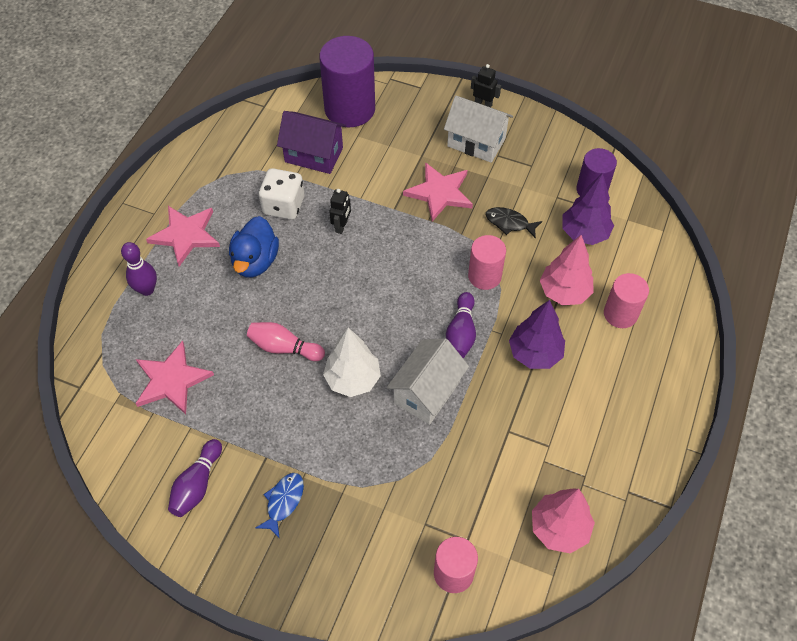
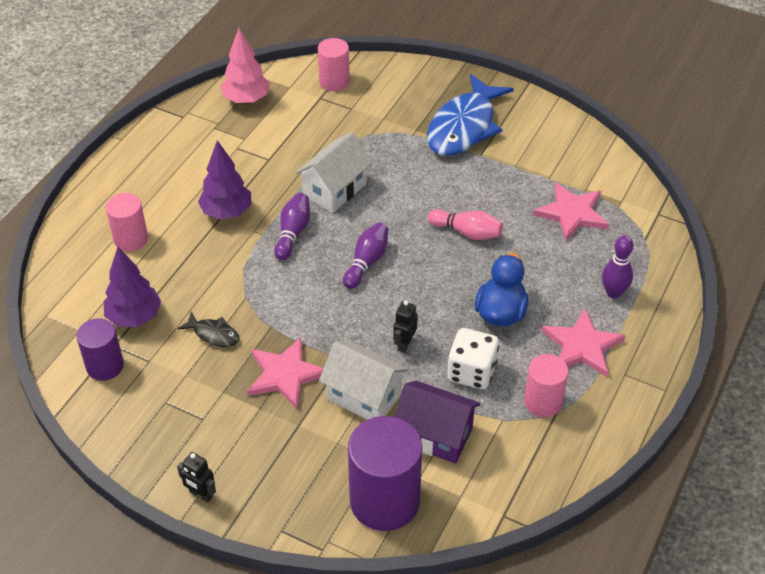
camera: 175 degrees left, 10 degrees down
purple bowling pin [168,439,222,517] -> purple bowling pin moved to [343,222,389,289]
blue fish [256,473,304,539] -> blue fish [427,74,514,156], size x2.26
white tree [323,328,381,397] -> none
white house [444,96,513,163] -> white house moved to [319,341,409,420]
pink cylinder [468,235,506,290] -> pink cylinder moved to [524,354,568,417]
pink tree [540,235,593,305] -> none

